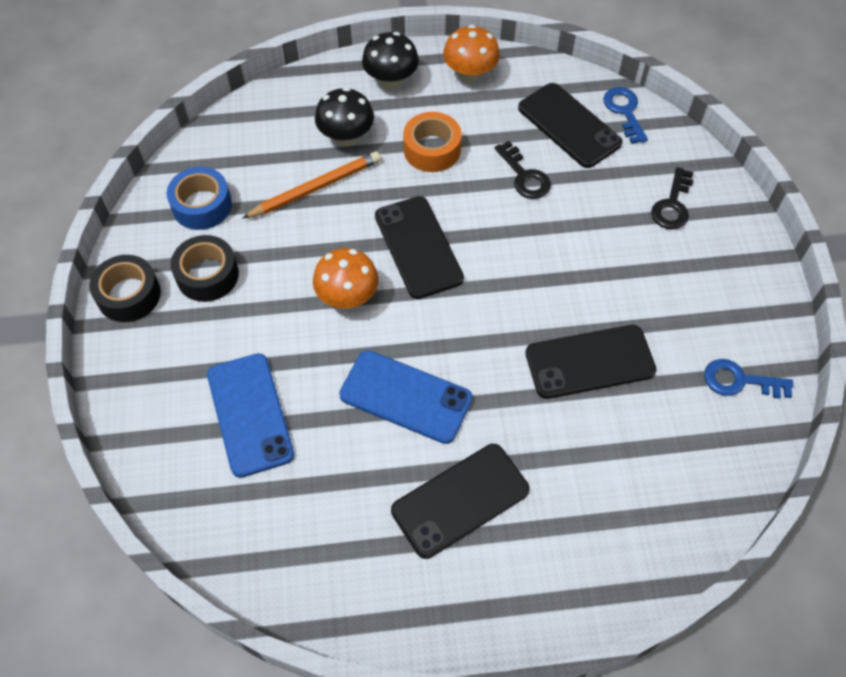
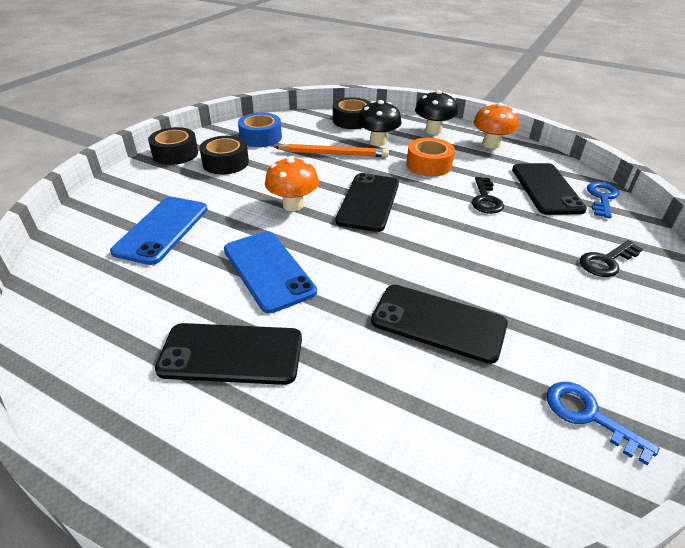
camera: 35 degrees right, 20 degrees down
none -> black tape [333,97,370,129]

